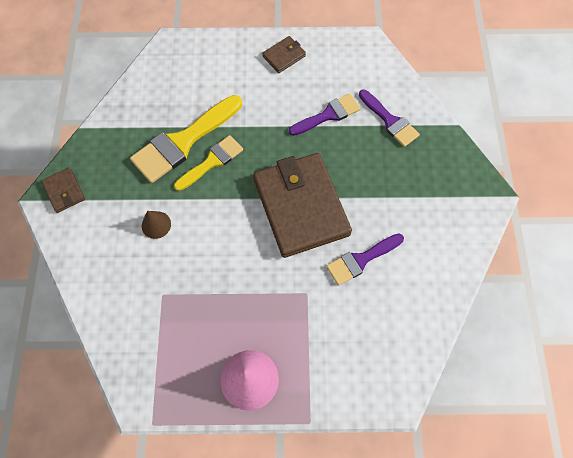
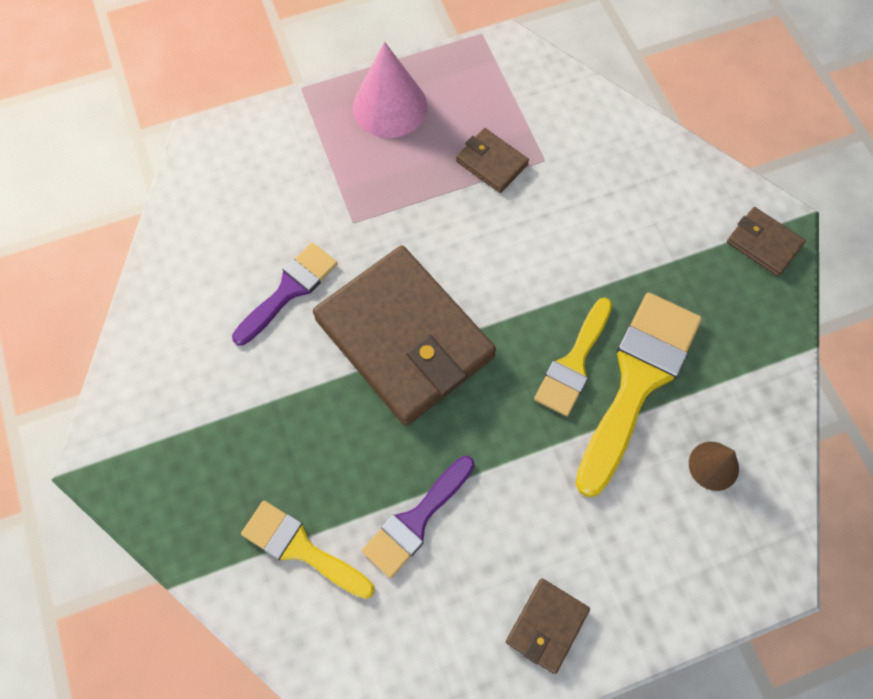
camera: 160 degrees right, 0 degrees up
brown cone [142,211,171,239] -> brown cone moved to [689,442,739,491]
purple brush [359,90,420,147] -> yellow brush [241,501,375,599]
none -> brown wallet [456,128,529,193]

